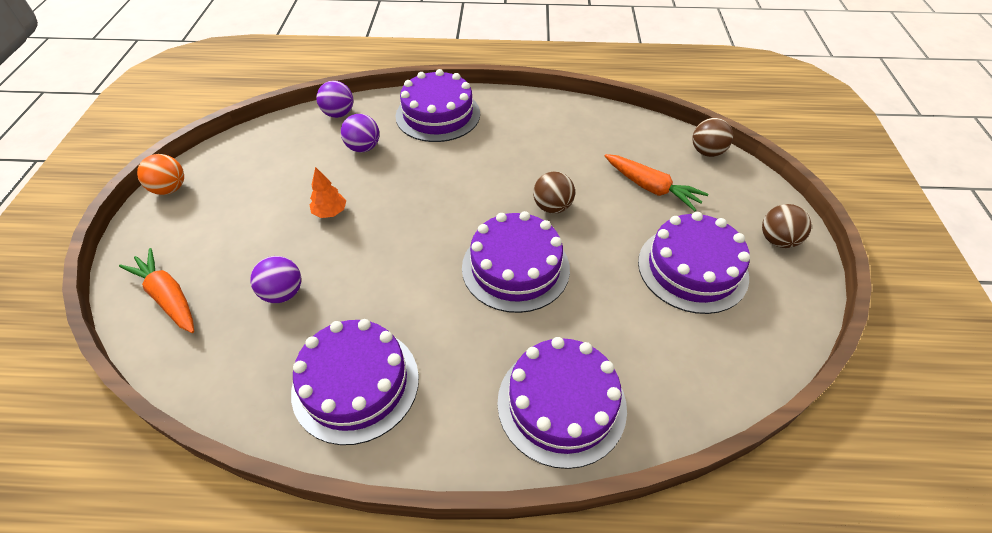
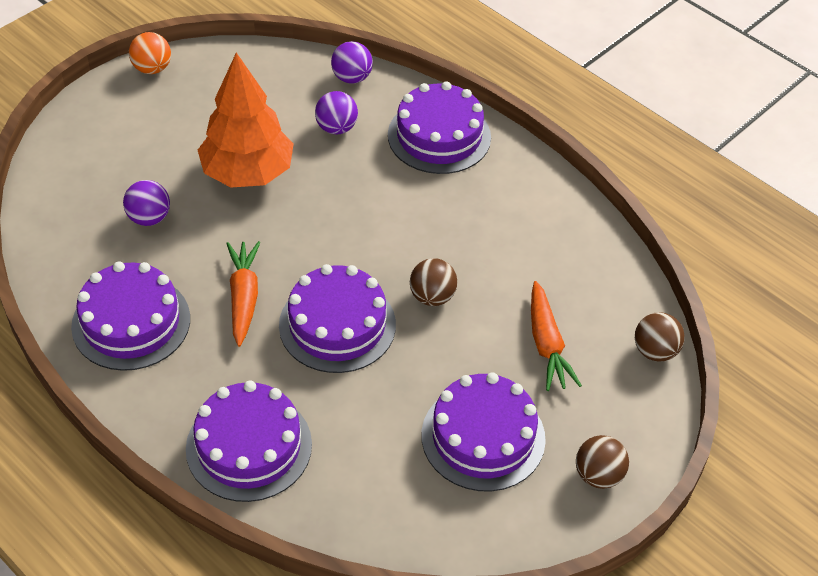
camera: 40 degrees right, 0 degrees up
orange carrot [119,248,194,333] -> orange carrot moved to [226,241,260,347]
orange tree [310,167,346,218] -> orange tree [198,53,294,188], size x2.45

